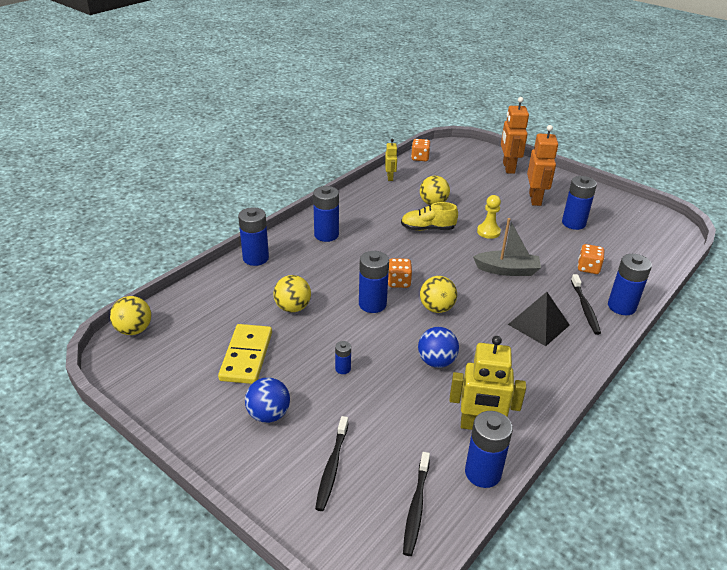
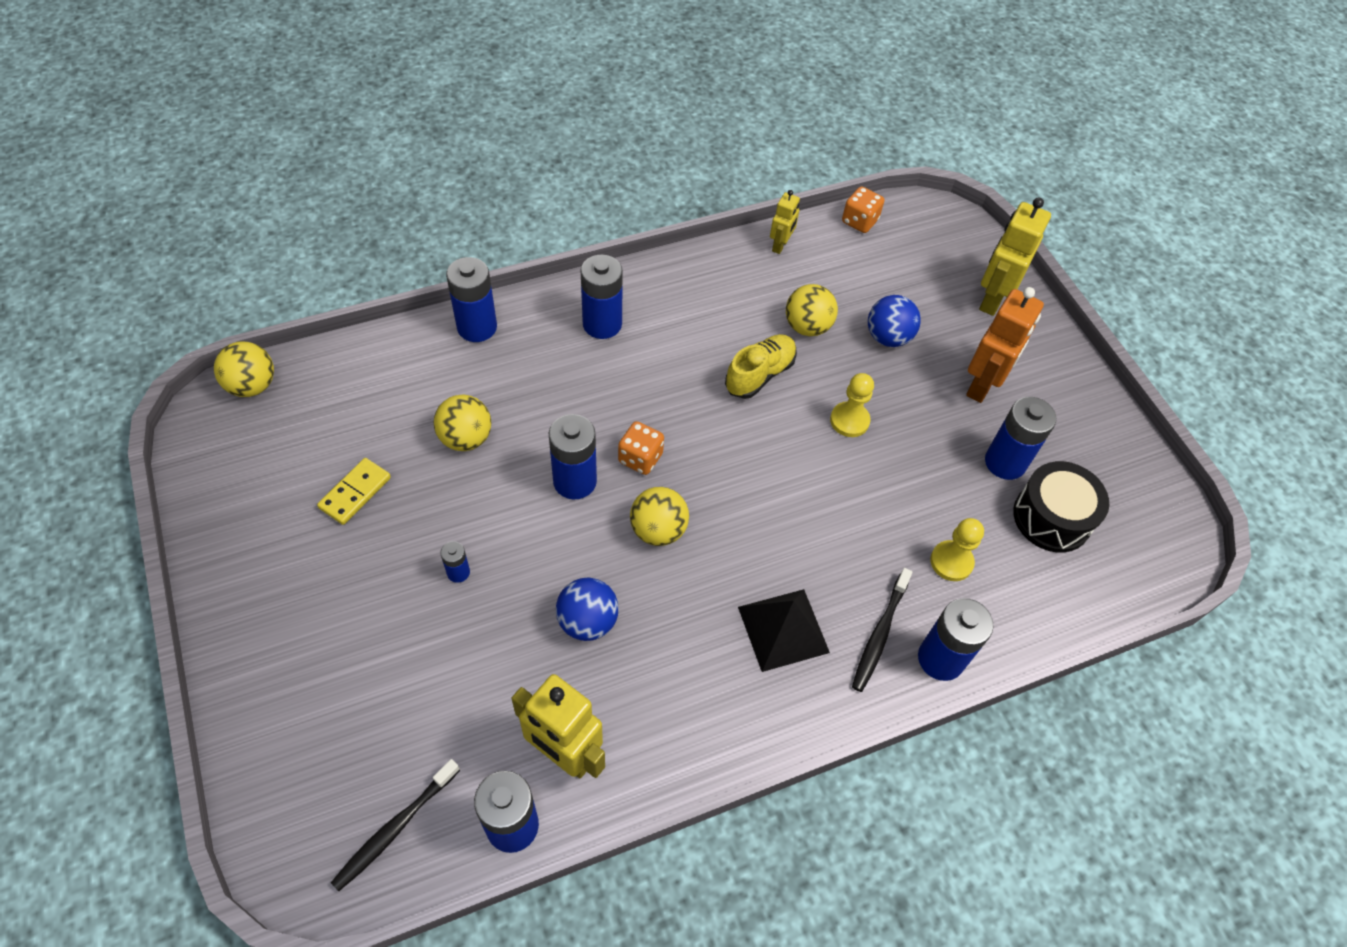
camera: 25 degrees right, 20 degrees up
yellow domino [218,324,272,384] -> yellow domino [317,458,391,525], size x0.64
blue ball [245,377,290,423] -> blue ball moved to [868,295,921,347]
black toothbrush [315,416,349,511] -> none
yellow shoe [401,202,458,231] -> yellow shoe turned 105 degrees clockwise [725,334,797,399]
grey boat [473,218,541,276] -> none
orange robot [501,97,529,174] -> yellow robot [979,198,1051,316]
orange dice [578,244,604,274] -> yellow pawn [930,518,984,581]
none -> black drum [1013,461,1109,552]

